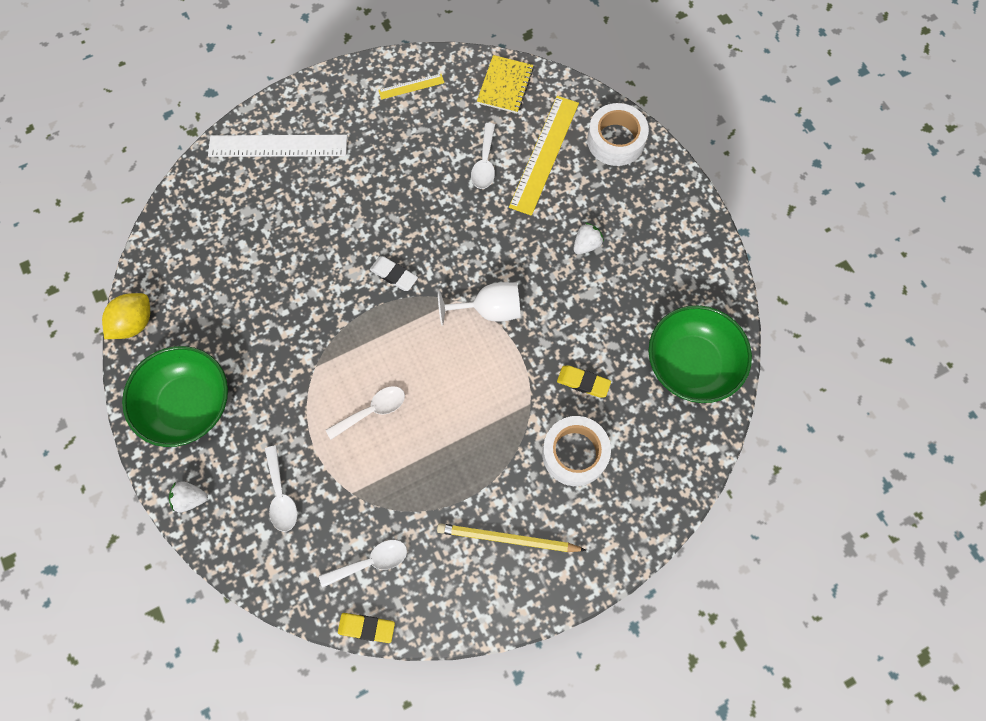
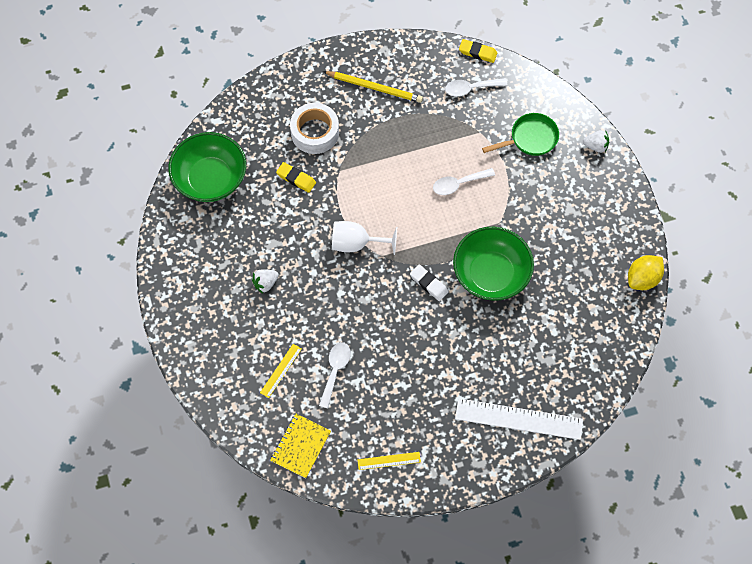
camera: 170 degrees left, 5 degrees down
green bowl [122,346,228,447] -> green bowl moved to [453,227,534,301]
white spoon [265,445,297,532] -> green pan [482,113,559,156]
yellow ruler [509,96,579,216] -> yellow ruler [260,344,302,398], size x0.49
white tape [587,103,649,166] -> none

